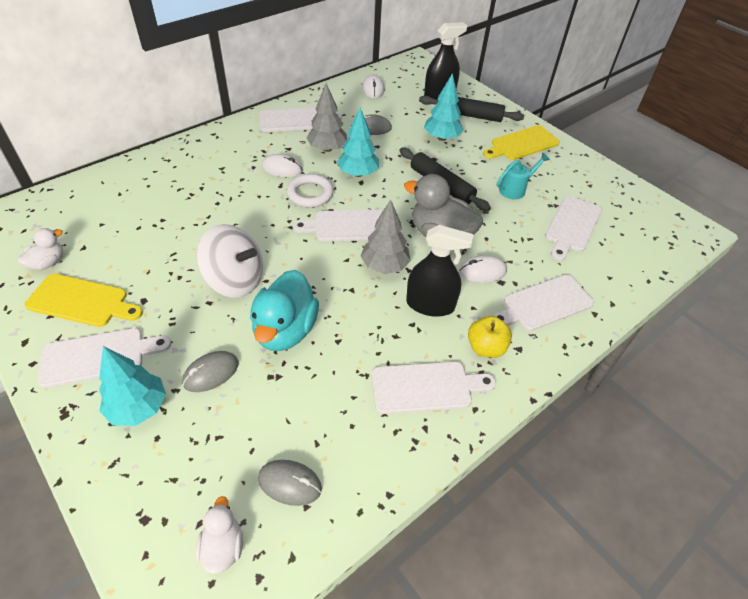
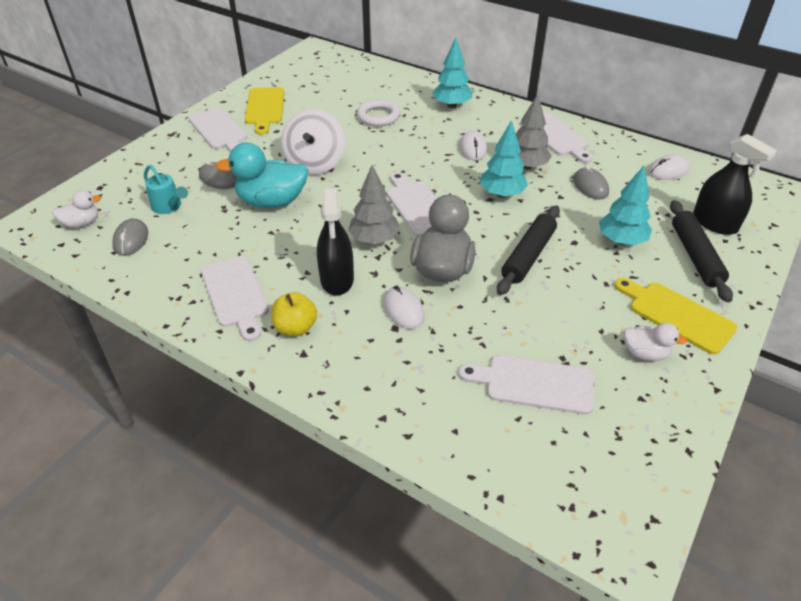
camera: 75 degrees right, 5 degrees down
white duck [17,228,63,270] -> white duck moved to [624,323,687,361]
turquoise tree [99,346,166,426] -> turquoise tree moved to [432,38,472,108]
white ring [287,174,333,207] -> white ring moved to [357,99,400,126]
white cutting board [492,275,594,331] -> none
turquoise watering can [497,153,550,199] -> turquoise watering can moved to [144,165,188,214]

